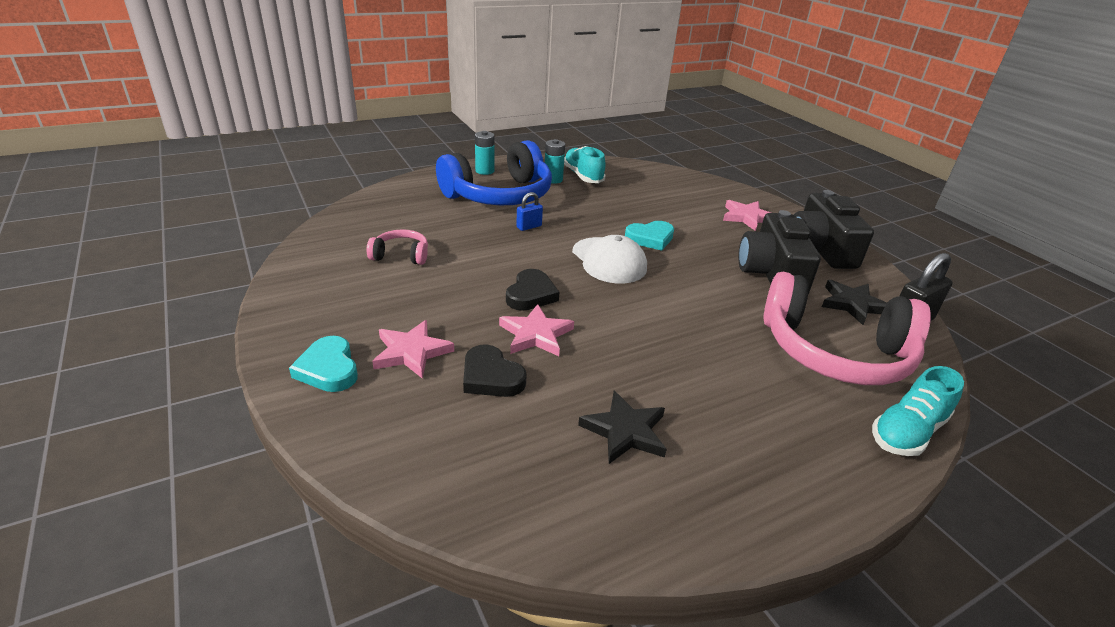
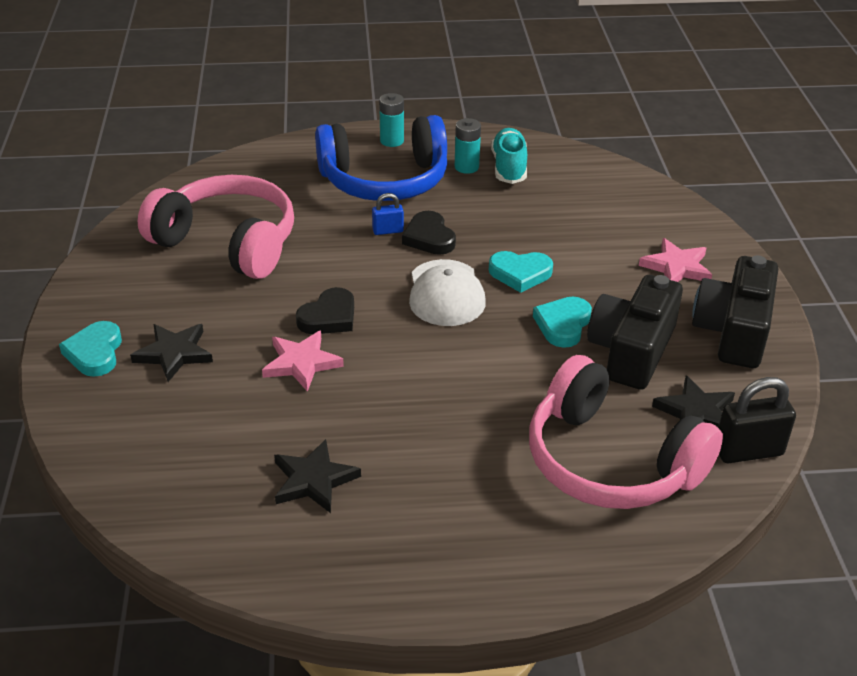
camera: 25 degrees right, 5 degrees up
pink headphones [366,230,428,265] -> pink headphones [138,175,294,279], size x2.26
pink star [372,320,454,379] -> black star [130,324,213,382]
black heart [463,344,527,397] -> black heart moved to [402,211,456,255]
turquoise shoe [872,366,964,456] -> none
none -> turquoise heart [533,297,592,348]

